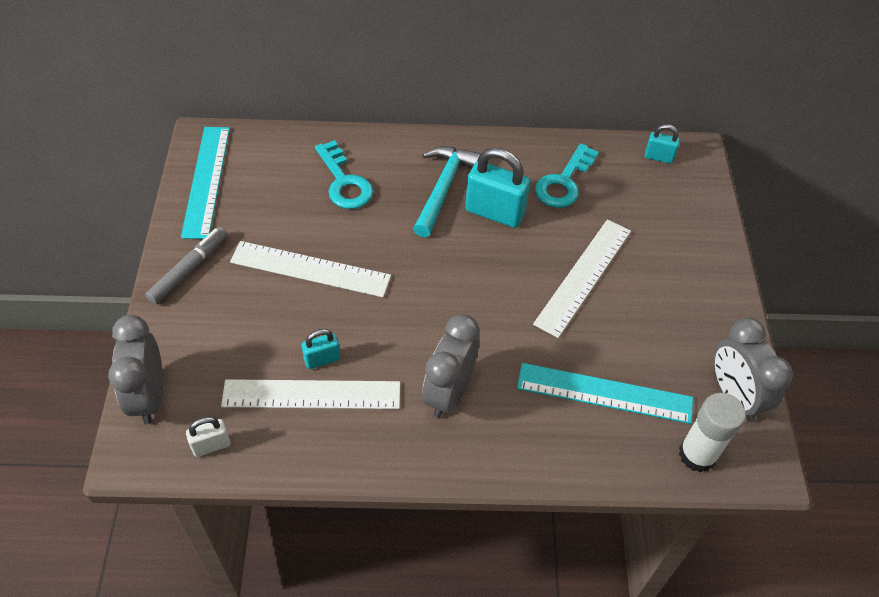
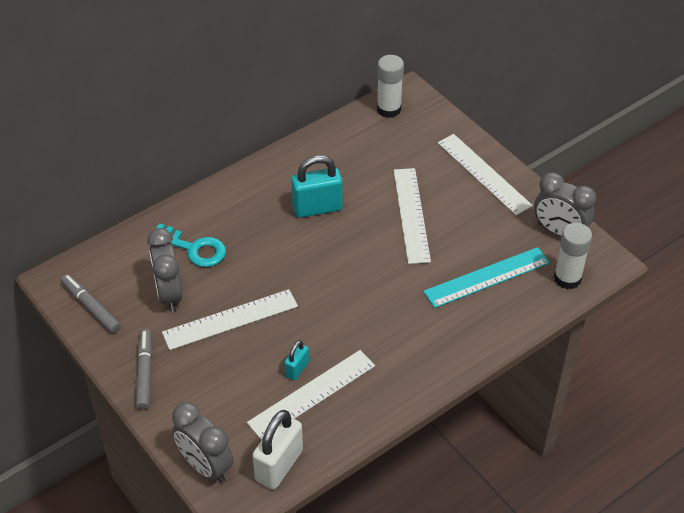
camera: 35 degrees left, 5 degrees down
turquoise ruler [181,127,230,239] -> grey marker [61,274,121,333]
white padlock [186,417,230,457] -> white padlock [252,410,303,490], size x1.89
turquoise hammer [413,146,481,237] -> none
grey clock [422,314,480,418] -> grey clock moved to [147,228,183,312]
turquoise key [535,143,599,208] -> none
turquoise padlock [645,124,680,164] -> white glue stick [377,55,404,118]
none -> white ruler [437,134,533,215]

